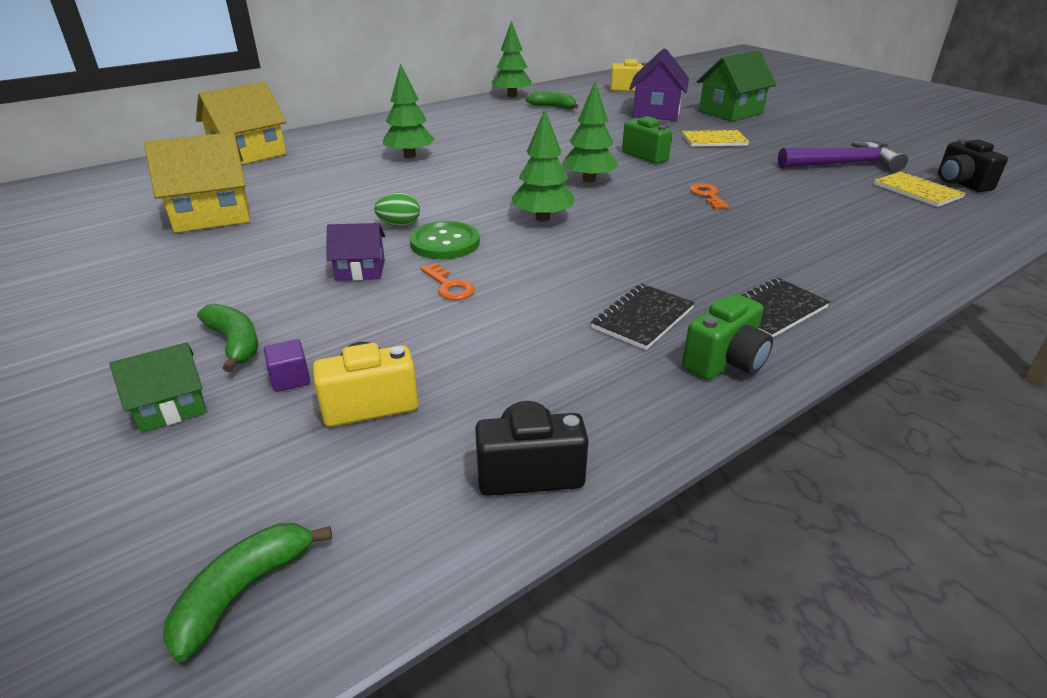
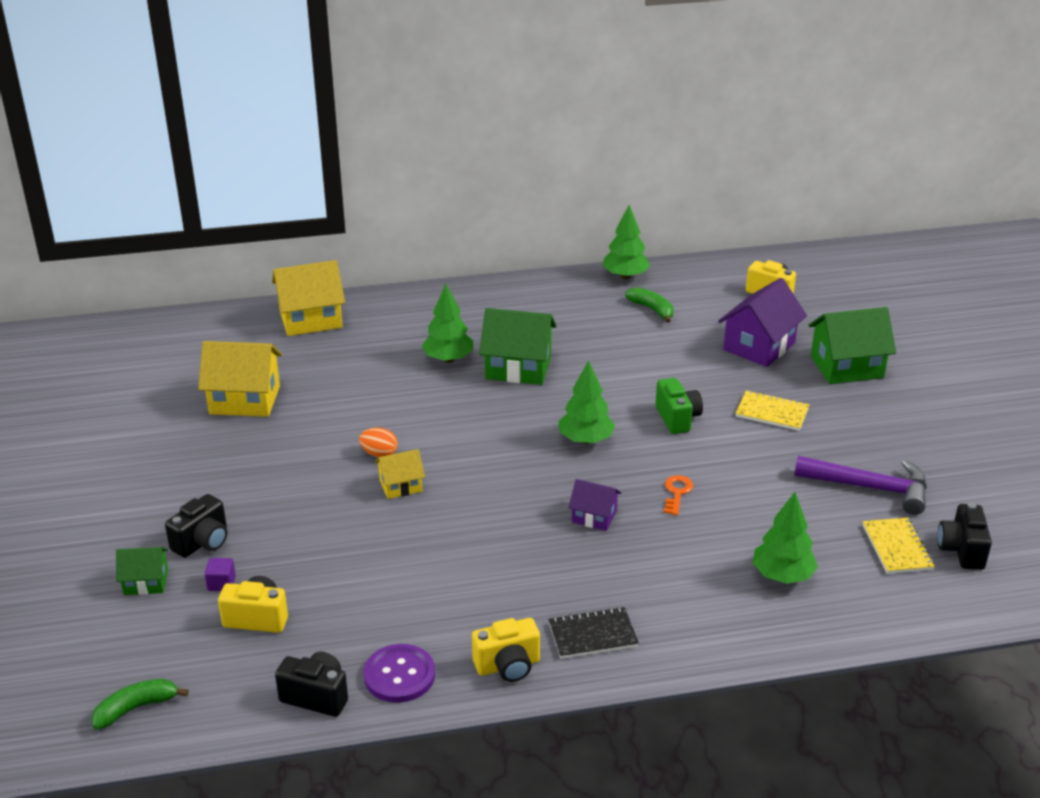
camera: 25 degrees right, 0 degrees up
green banana [197,303,258,372] -> black camera [165,494,227,558]
purple house [327,223,385,281] -> purple house moved to [568,479,621,531]
green egg [374,193,420,227] -> orange egg [359,428,398,458]
green button [410,221,480,259] -> yellow house [375,449,425,499]
orange key [421,263,475,300] -> none
green tree [511,109,575,221] -> green tree moved to [752,492,818,584]
black notebook [591,283,695,350] -> none
green camera [682,294,773,380] -> yellow camera [472,618,540,682]
none -> purple button [363,644,435,703]
none -> green house [479,308,556,385]

